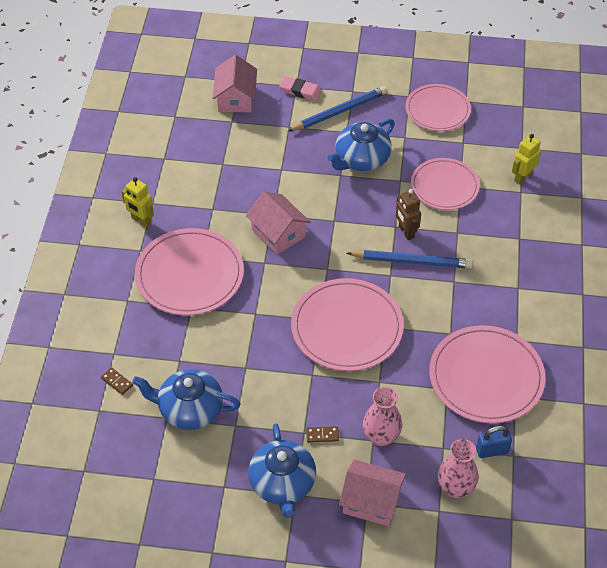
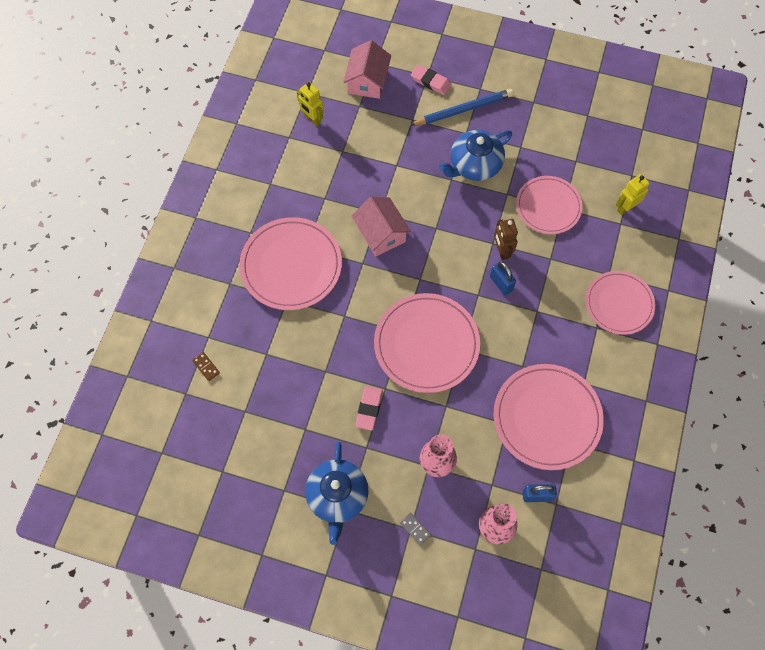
camera: 10 degrees right, 15 degrees up
yellow robot [121,177,154,227] -> yellow robot moved to [297,82,324,126]
blue teapot [132,369,240,430] -> none
brown domino [306,426,339,443] -> none
pink house [339,460,406,526] -> grey domino [400,512,431,545]
blue pencil [347,250,473,268] -> blue padlock [490,261,516,295]
pink plate [405,84,471,131] -> pink plate moved to [586,271,655,335]
none -> pink eraser [355,386,383,431]

